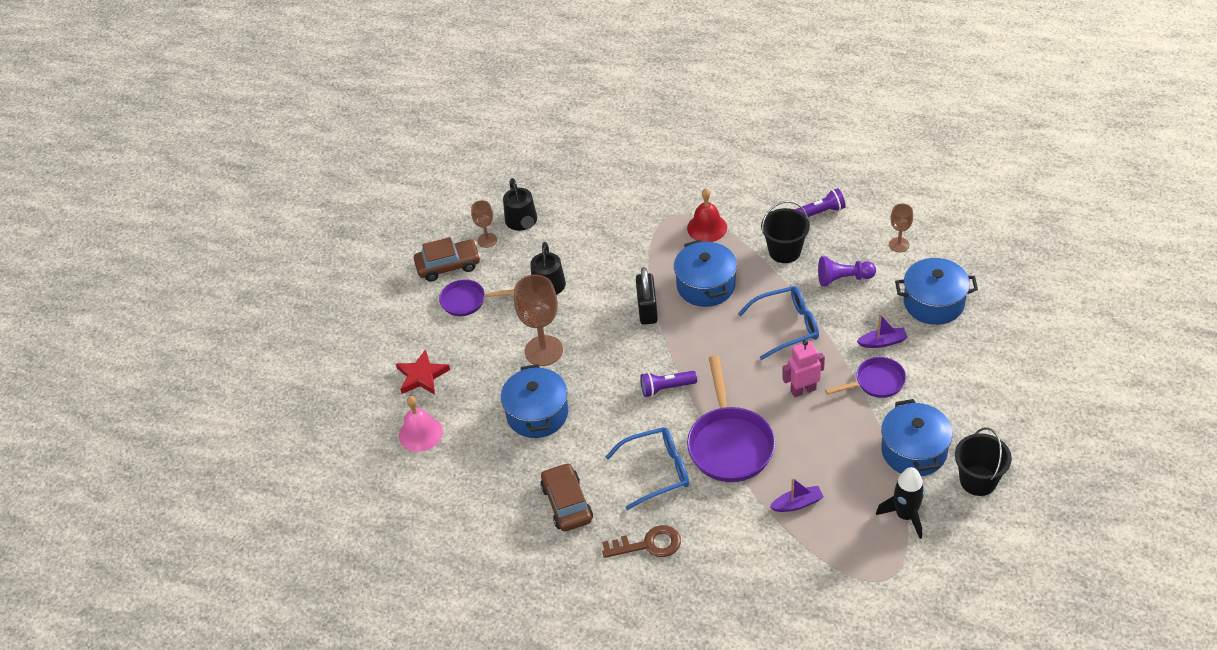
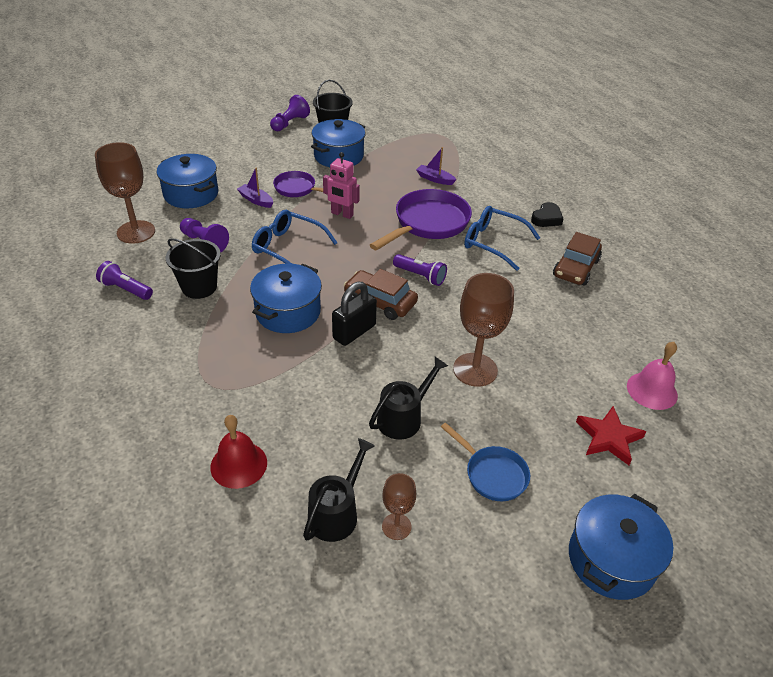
camera: 140 degrees left, 5 degrees down
brown car [414,237,481,282] -> brown car moved to [344,269,418,320]
purple pan [439,279,514,316] -> blue pan [441,422,530,501]
blue pot [501,364,568,438] -> blue pot moved to [569,494,673,600]
brown key [602,525,681,558] -> black heart [531,202,563,227]
red bell [687,188,727,242] -> red bell moved to [210,415,267,489]
black rocket [876,467,925,539] -> none
brown goblet [889,203,913,252] -> brown goblet [95,142,155,244], size x1.84
none -> purple pawn [270,95,310,131]

